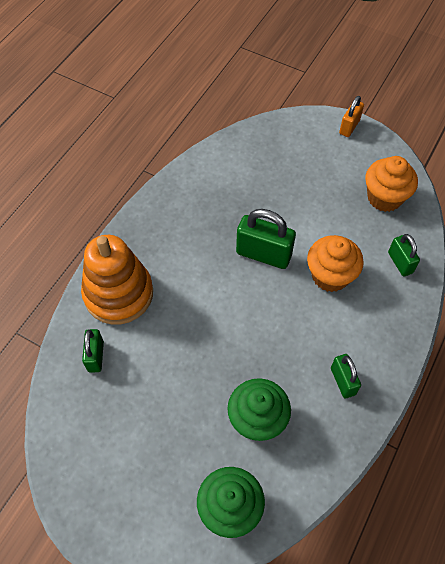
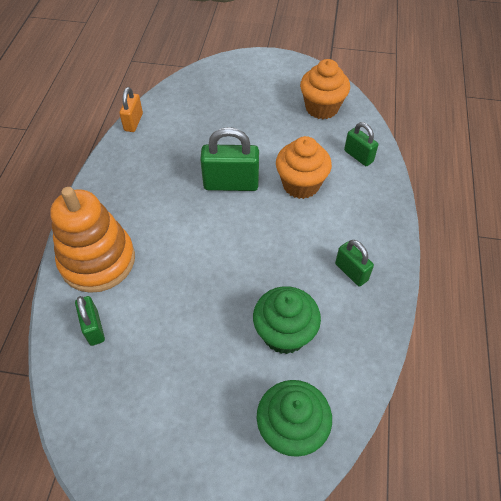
camera: 20 degrees left, 5 degrees down
orange padlock [339,96,364,137] -> orange padlock moved to [119,87,143,132]

